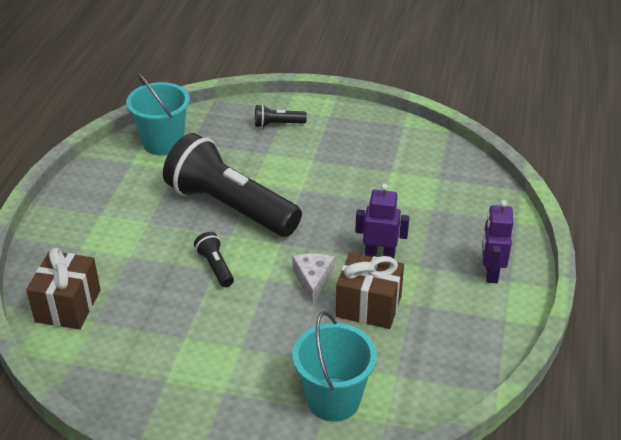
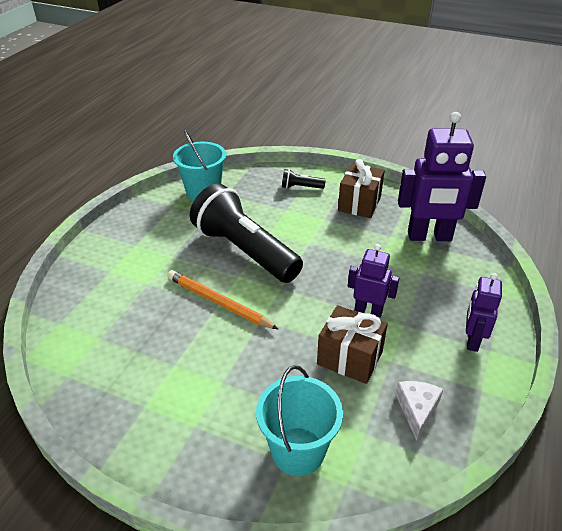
camera: 10 degrees right, 0 degrees up
brown gift [26,247,101,330] -> brown gift moved to [338,159,385,218]
black flashlight [194,232,234,287] -> orange pencil [167,270,278,329]
white cheese [292,253,335,304] -> white cheese moved to [395,381,443,441]
none -> purple robot [398,112,486,241]

